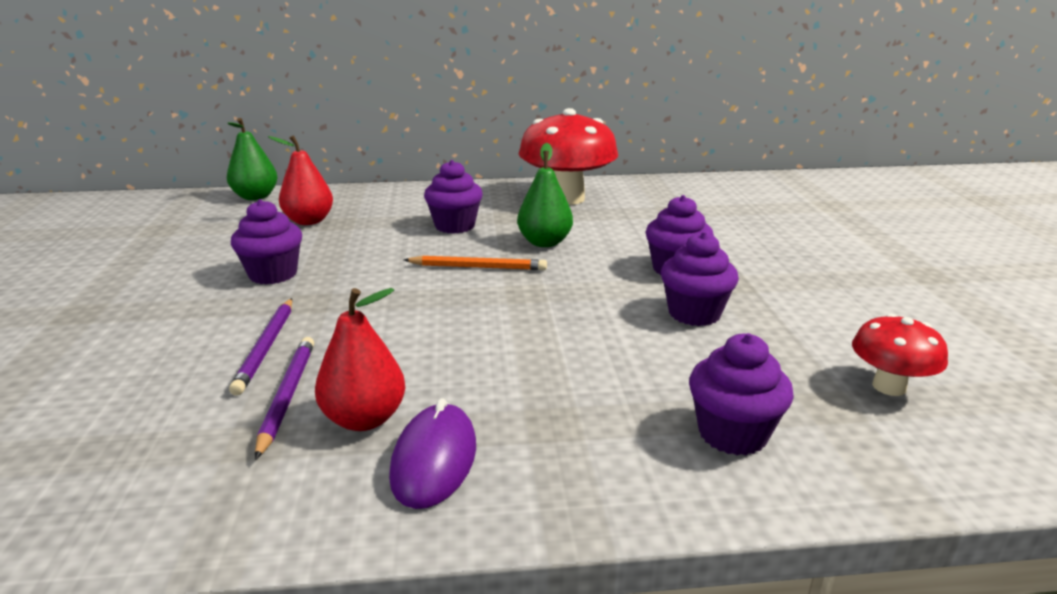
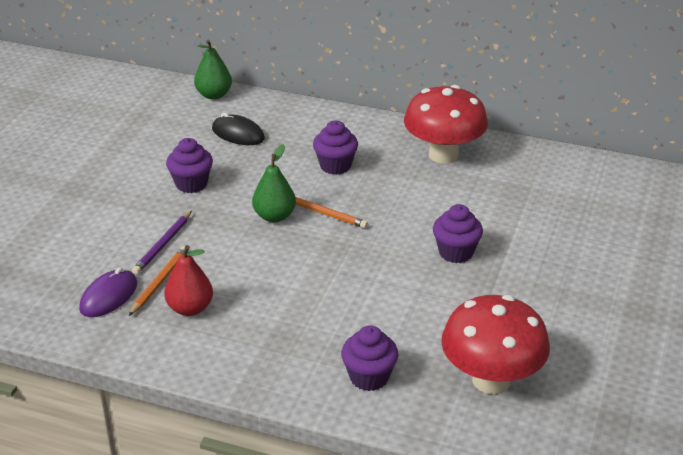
camera: 25 degrees right, 10 degrees up
purple pencil [255,337,314,460] -> orange pencil [129,246,188,316]
red pear [268,135,333,225] -> black mouse [212,113,265,145]
purple mouse [389,398,476,509] -> purple mouse moved to [79,268,137,317]
green pear [517,143,573,247] -> green pear moved to [252,144,296,223]
purple cupcake [661,232,739,326] -> none
red mushroom [852,314,948,396] -> red mushroom [441,295,550,394], size x1.94

